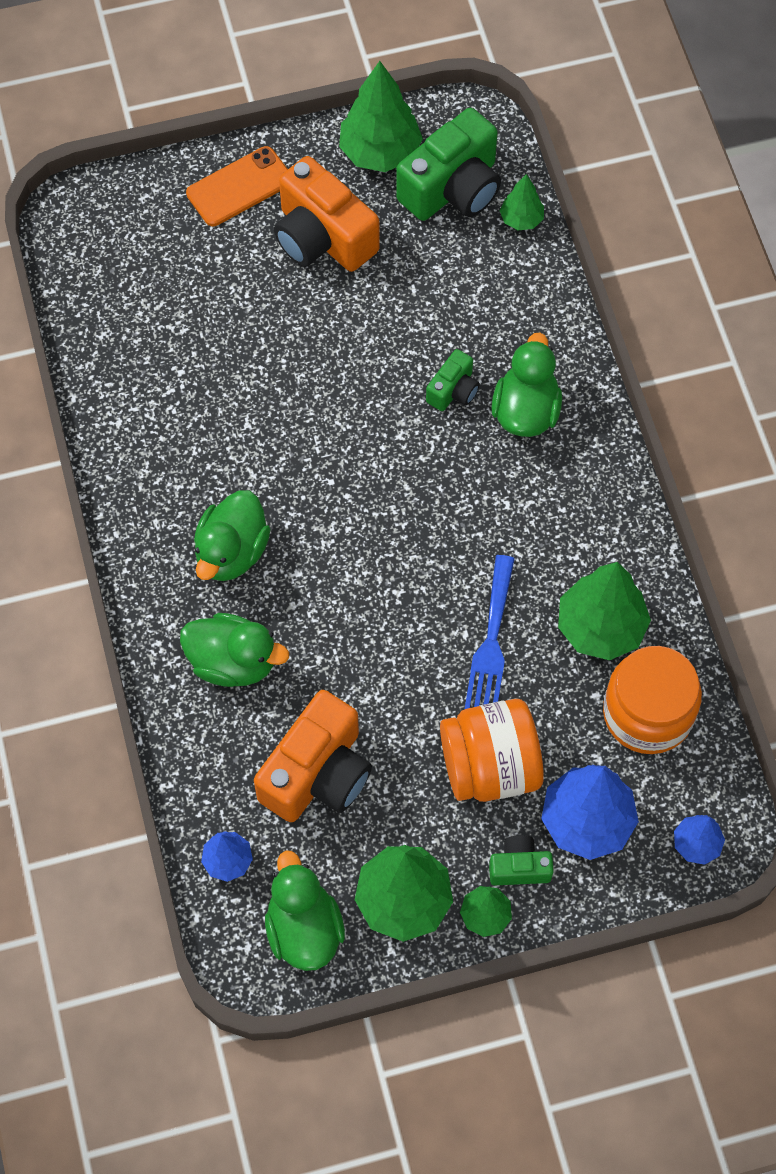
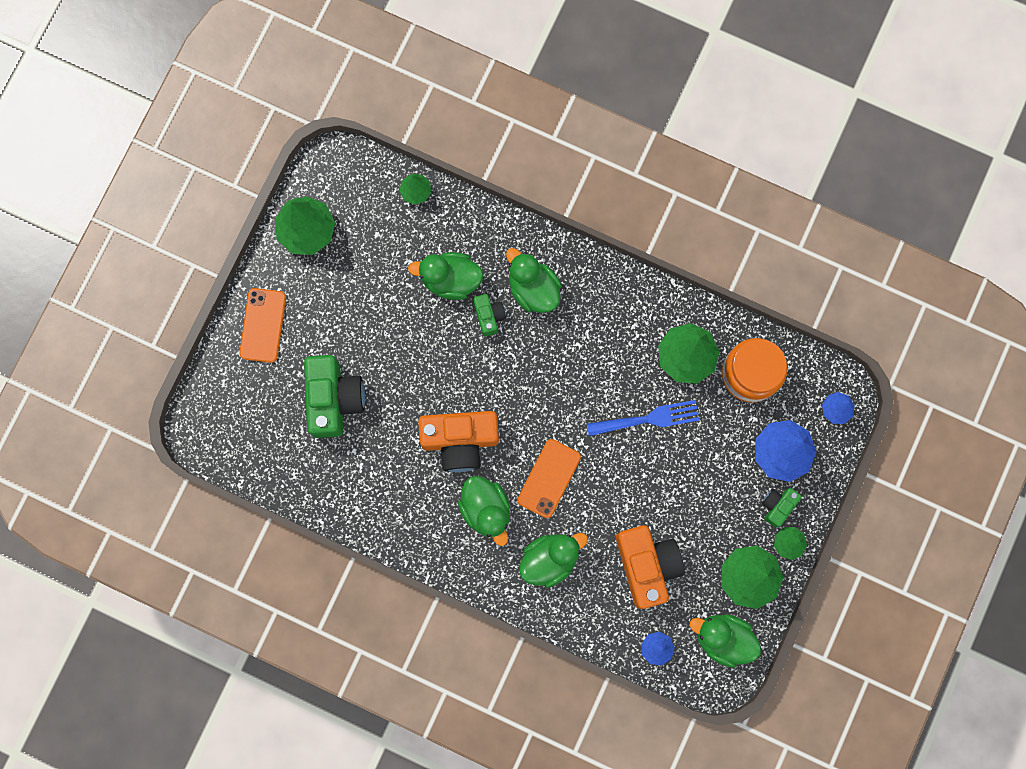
camera: 50 degrees left, 15 degrees up
orange camera [274,156,380,272] -> orange camera moved to [418,411,499,472]
green camera [396,108,501,221] -> green camera moved to [304,355,365,438]
orange jar [440,699,544,802] -> none
blue fork [464,555,515,710] -> blue fork turned 60 degrees counterclockwise [587,400,700,436]
none -> green duck [408,252,483,300]
none -> orange phone [517,439,581,518]

